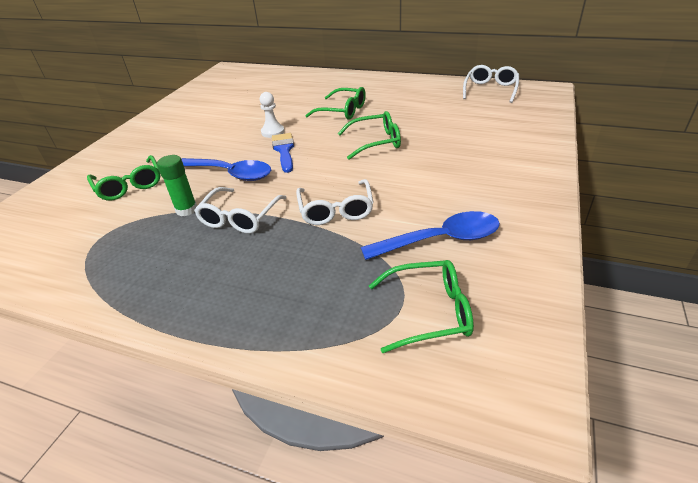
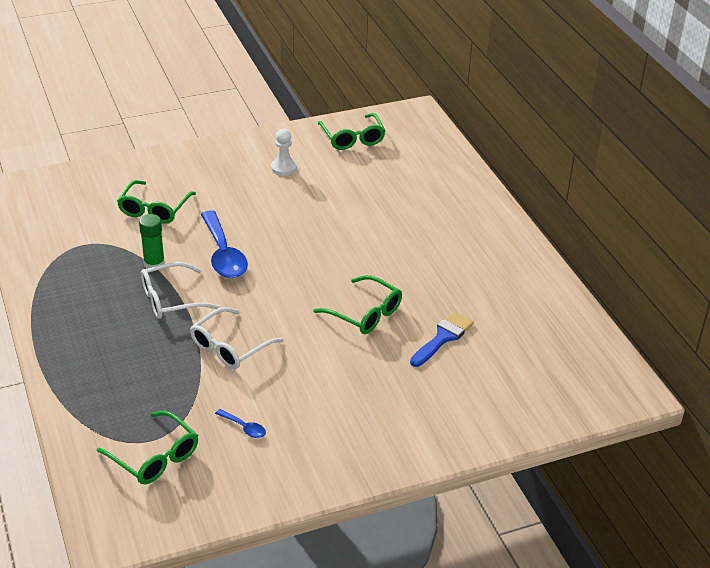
camera: 45 degrees right, 0 degrees up
white pawn [260,92,285,138] -> white pawn moved to [271,129,297,176]
blue brush [272,133,294,173] -> blue brush moved to [410,311,474,367]
green glasses [305,87,366,119] -> green glasses moved to [317,113,385,150]
blue spoon [361,211,500,260] -> blue spoon [215,409,266,438], size x0.44
white glasses [463,65,519,103] -> none

